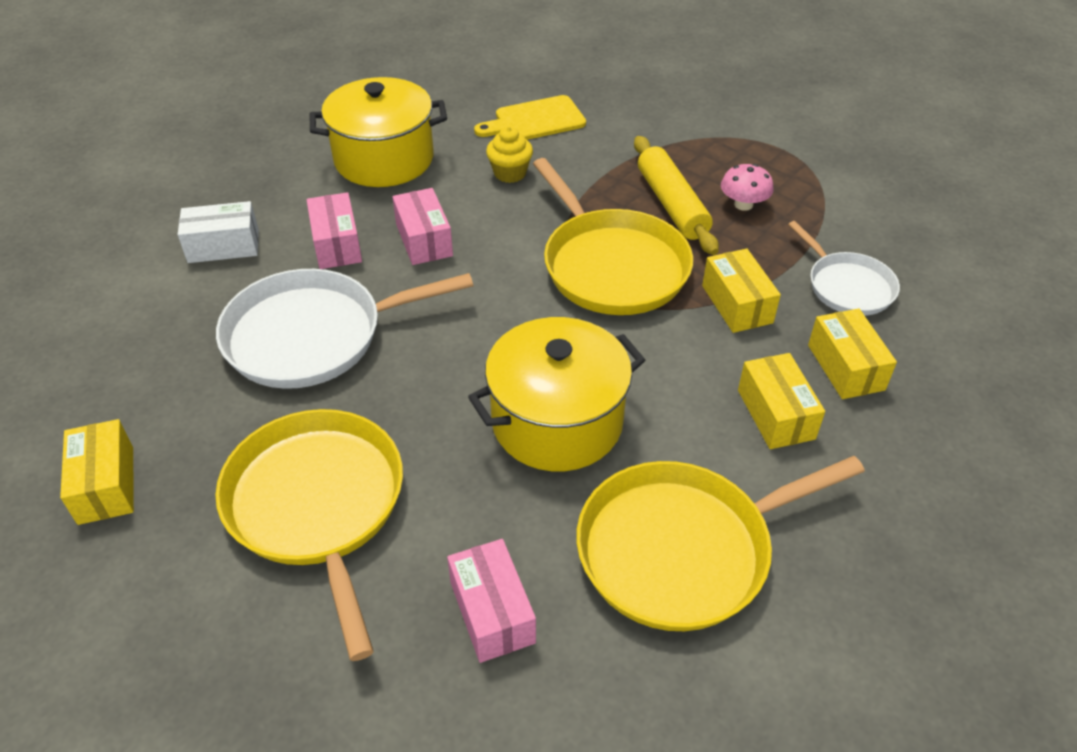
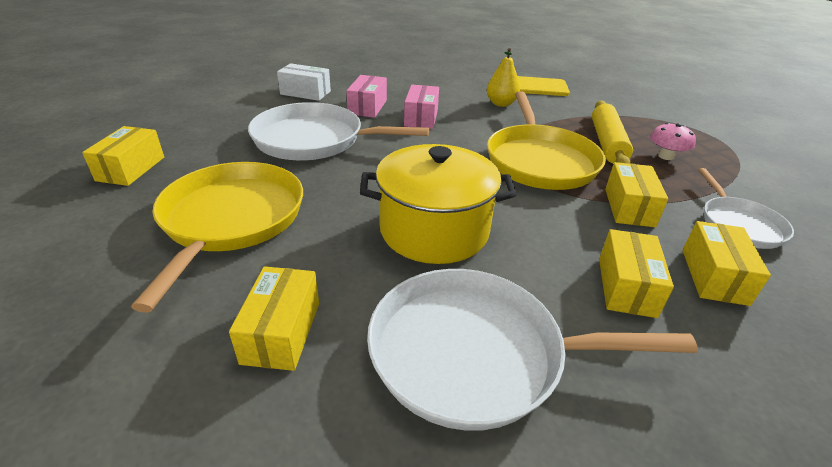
camera: 25 degrees right, 10 degrees down
yellow pot [309,77,447,187] -> none
pink box [447,539,536,663] -> yellow box [229,266,319,371]
yellow cupcake [486,126,533,183] -> yellow pear [487,48,520,107]
yellow pan [576,456,865,631] -> white pan [367,269,698,431]

